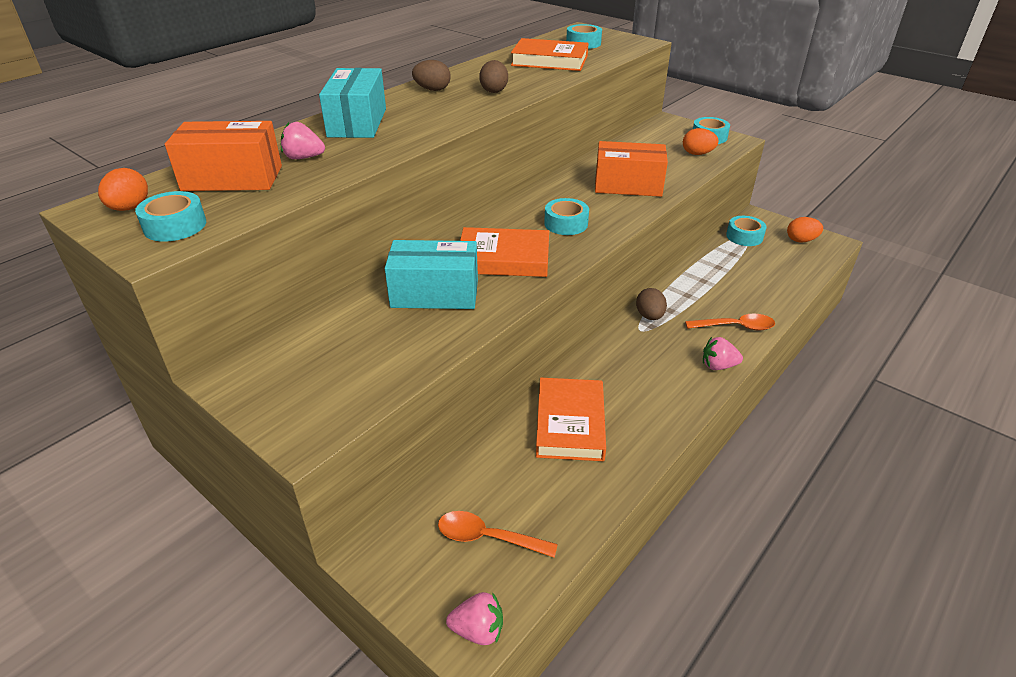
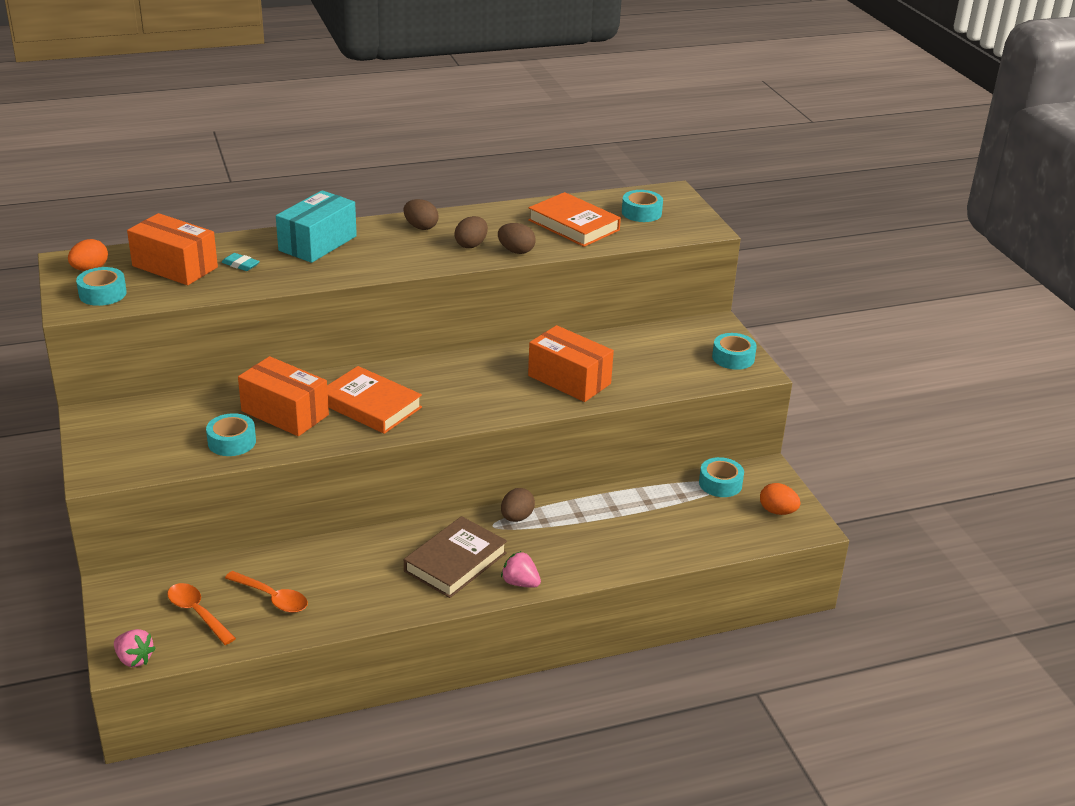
camera: 30 degrees right, 5 degrees down
pink strawberry [281,122,325,159] -> turquoise eraser [222,253,260,271]
turquoise box [385,240,478,309] -> orange box [238,356,329,436]
orange book [536,378,606,461] -> none
turquoise tape [544,198,589,235] -> turquoise tape moved to [206,413,256,456]
orange egg [683,128,719,155] -> none
orange spoon [685,314,775,331] -> orange spoon moved to [225,571,308,613]
none -> brown book [404,516,507,598]
none -> brown egg [498,223,535,254]

